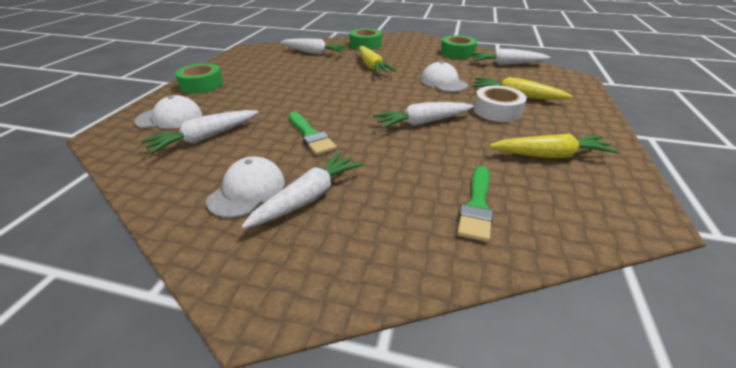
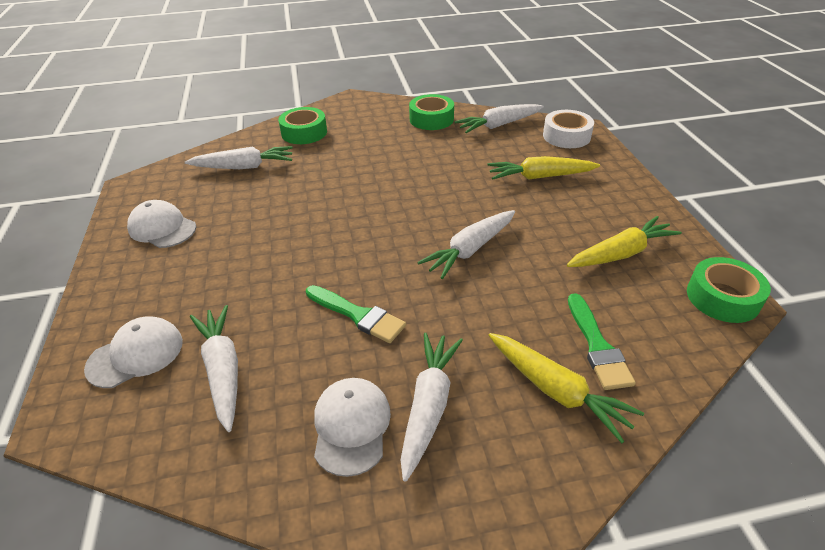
camera: 25 degrees left, 5 degrees up
white carrot [141,110,259,154] -> white carrot turned 135 degrees clockwise [190,305,238,432]
green tape [175,63,223,94] -> green tape moved to [687,257,771,323]
yellow carrot [359,46,397,74] -> yellow carrot moved to [488,333,644,443]
white cap [421,61,468,92] -> white cap moved to [127,200,196,248]
white tape [474,86,527,122] -> white tape moved to [543,110,594,148]

